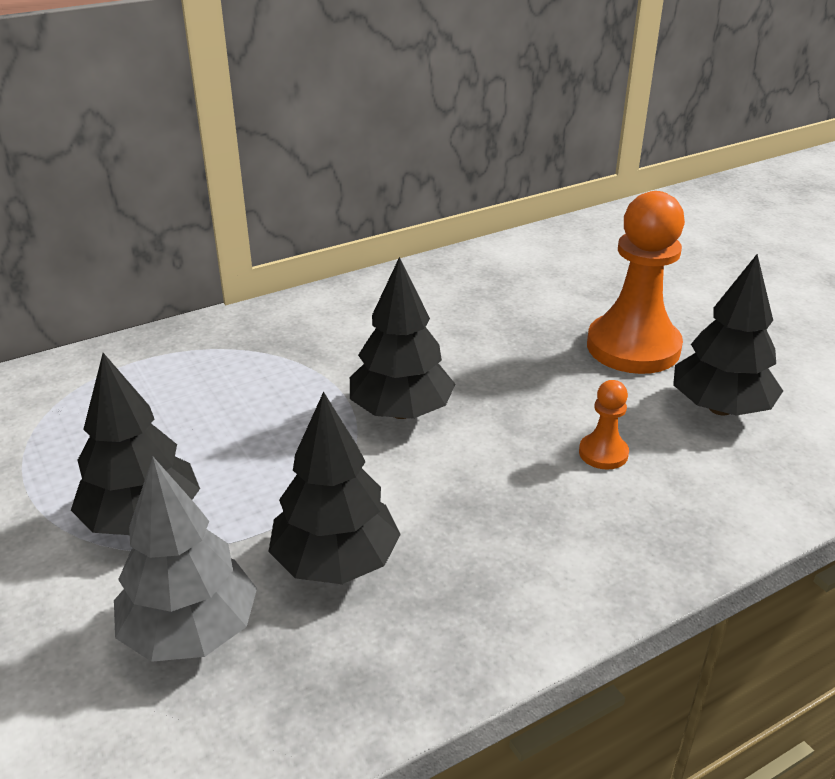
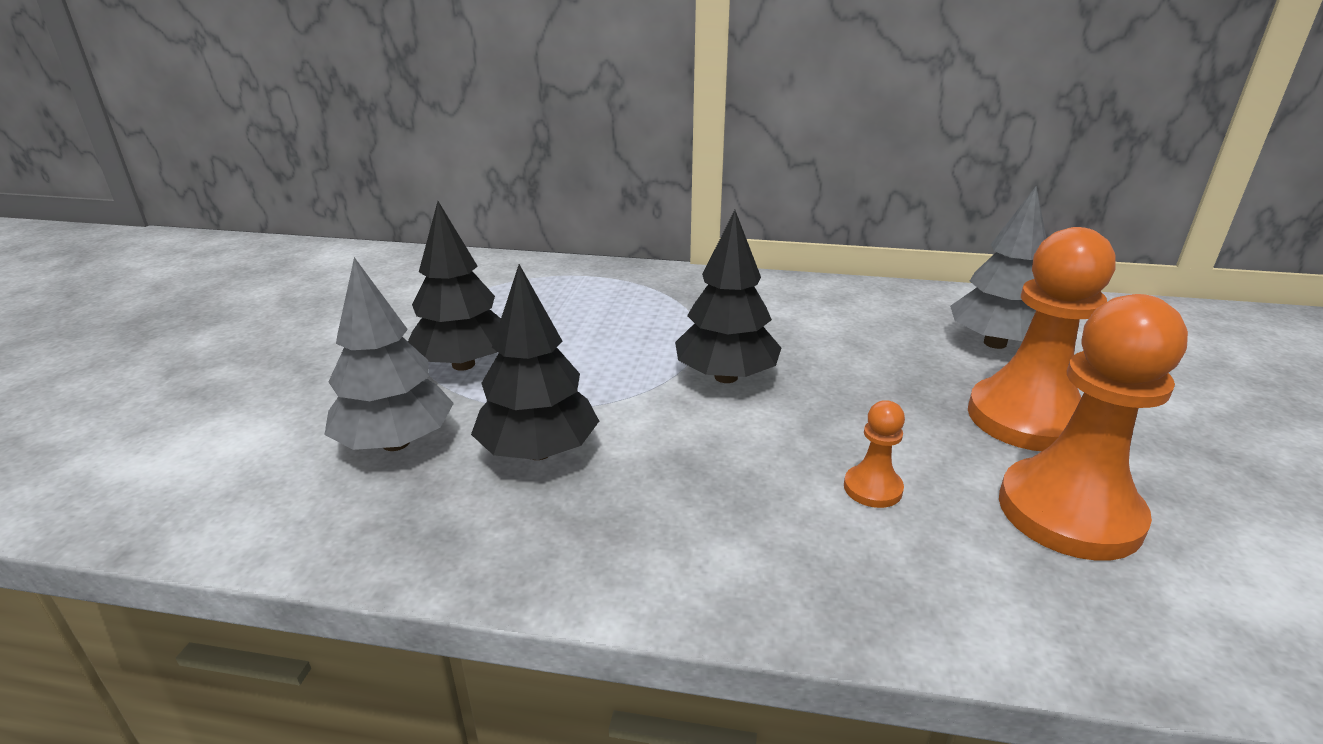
camera: 40 degrees right, 5 degrees down
black tree [673,254,783,416] -> orange pawn [999,294,1188,561]
none -> grey tree [950,186,1046,349]

